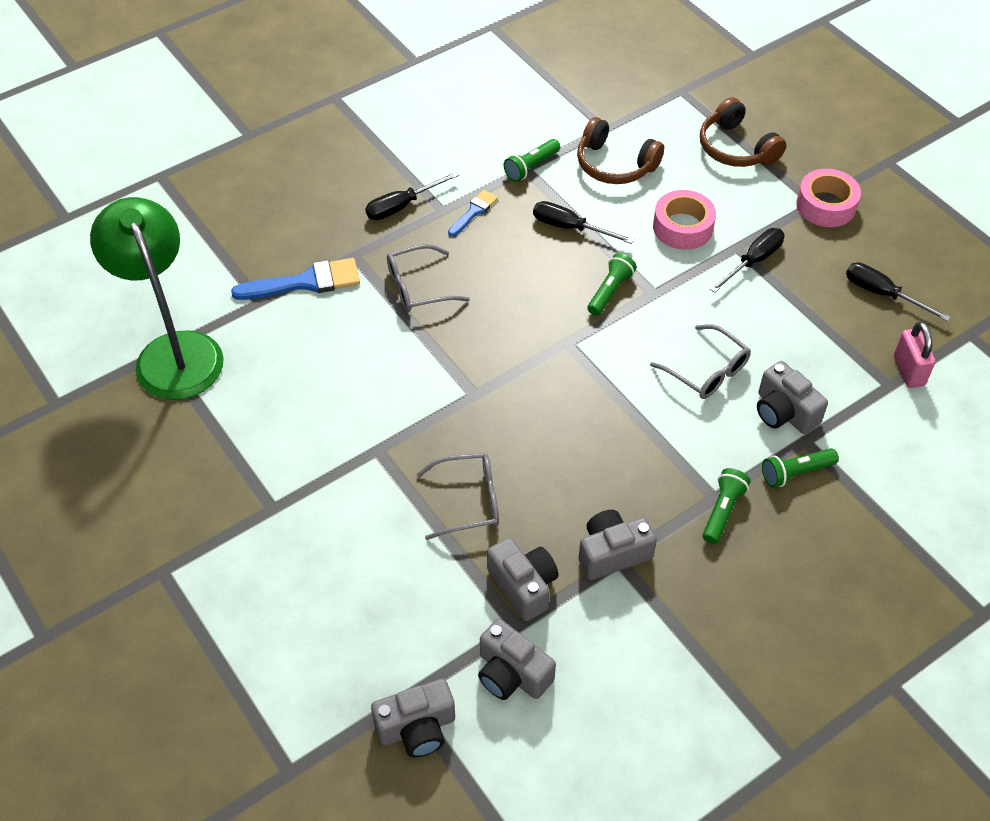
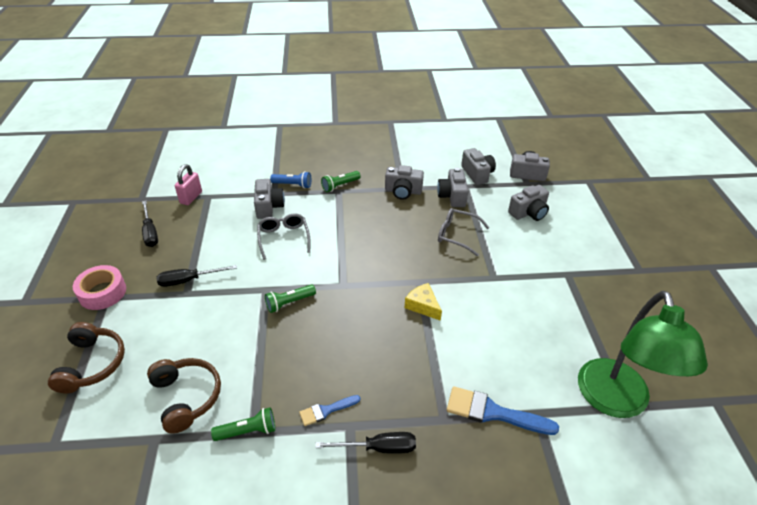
camera: 150 degrees left, 10 degrees down
grey glasses [387,244,470,312] -> none
black screwdriver [533,201,634,244] -> none
pink tape [653,190,716,250] -> none
green flashlight [762,448,839,488] -> blue flashlight [270,171,311,189]
none -> yellow cheese [405,283,442,321]
none -> grey camera [508,185,549,221]

